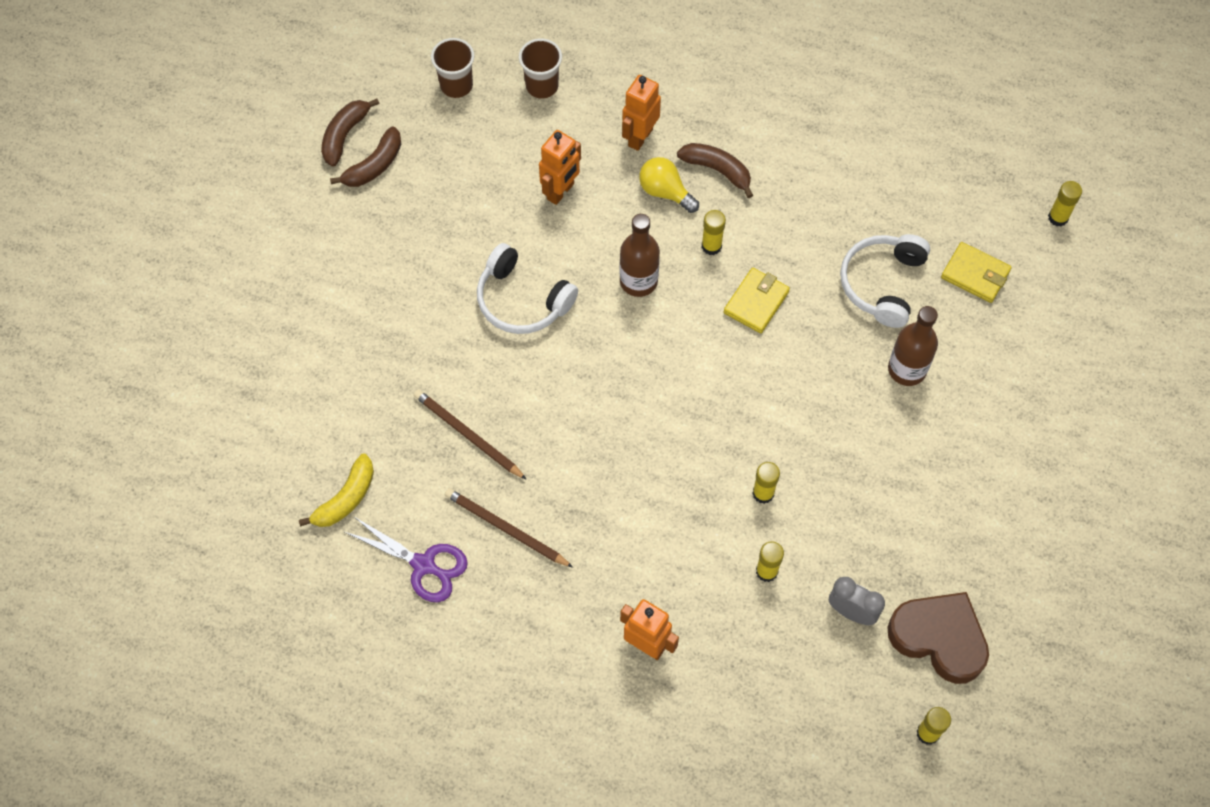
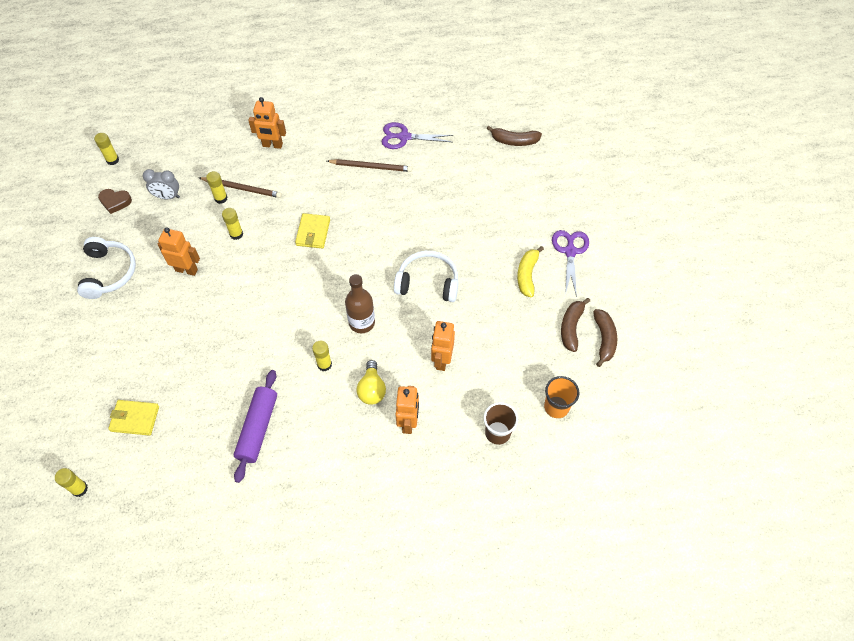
camera: 155 degrees right, 5 degrees down
yellow banana [299,454,374,527] -> yellow banana moved to [517,246,544,297]
brown pencil [414,389,527,480] -> brown pencil moved to [199,177,282,198]
brown cup [431,38,474,98] -> orange cup [544,376,580,418]
yellow light bulb [639,157,699,213] -> yellow light bulb turned 75 degrees clockwise [357,360,386,405]
brown banana [677,143,753,198] -> brown banana moved to [487,126,542,146]
yellow wallet [724,268,790,333] -> yellow wallet moved to [295,213,330,249]
white headphones [840,234,930,328] -> white headphones moved to [77,237,136,299]
brown heart [887,592,989,684] -> brown heart [98,189,132,214], size x0.53
brown bottle [888,306,938,386] -> none
none -> orange robot [157,227,200,276]
none -> purple rolling pin [234,370,277,483]
none -> purple scissors [552,230,589,297]

